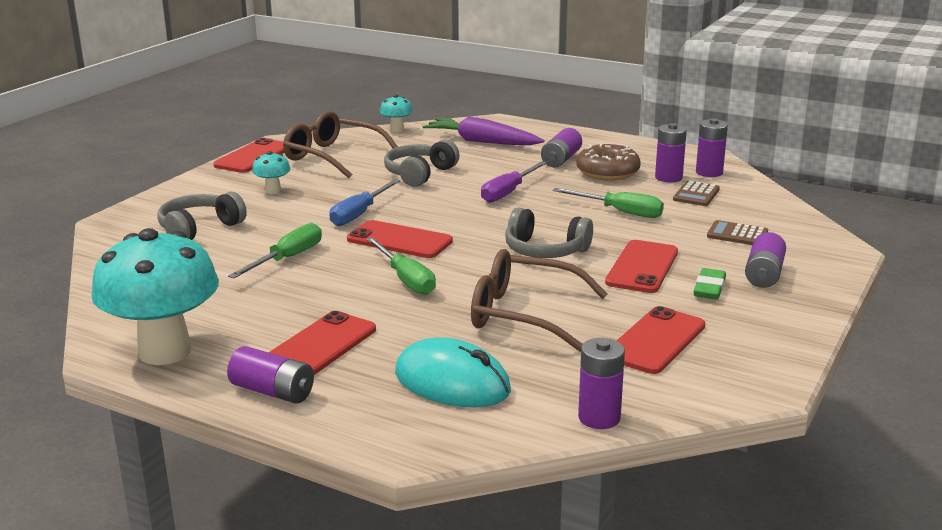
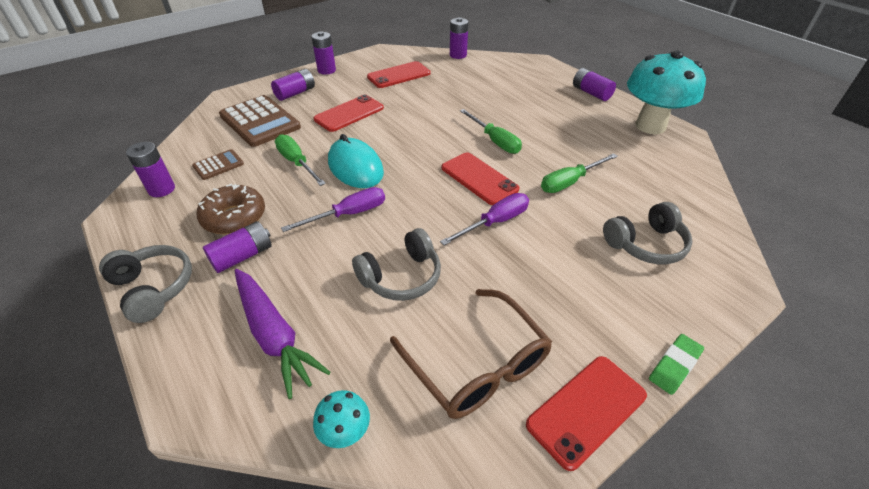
camera: 155 degrees left, 20 degrees up
turquoise mushroom [252,151,290,194] -> none
red phone [269,311,376,375] -> none
blue screwdriver [330,179,400,226] -> purple screwdriver [440,193,529,246]
green screwdriver [366,237,436,295] -> green screwdriver turned 150 degrees clockwise [460,109,522,154]
turquoise mouse [395,337,511,407] -> turquoise mouse moved to [328,134,384,188]
brown glasses [471,249,608,352] -> none
grey headphones [505,208,593,258] -> grey headphones moved to [99,245,192,323]
purple battery [655,123,687,183] -> purple battery moved to [311,31,336,75]
green eraser [694,268,726,300] -> green eraser moved to [649,334,704,395]
brown calculator [707,220,768,245] -> brown calculator [219,95,301,147], size x2.01

